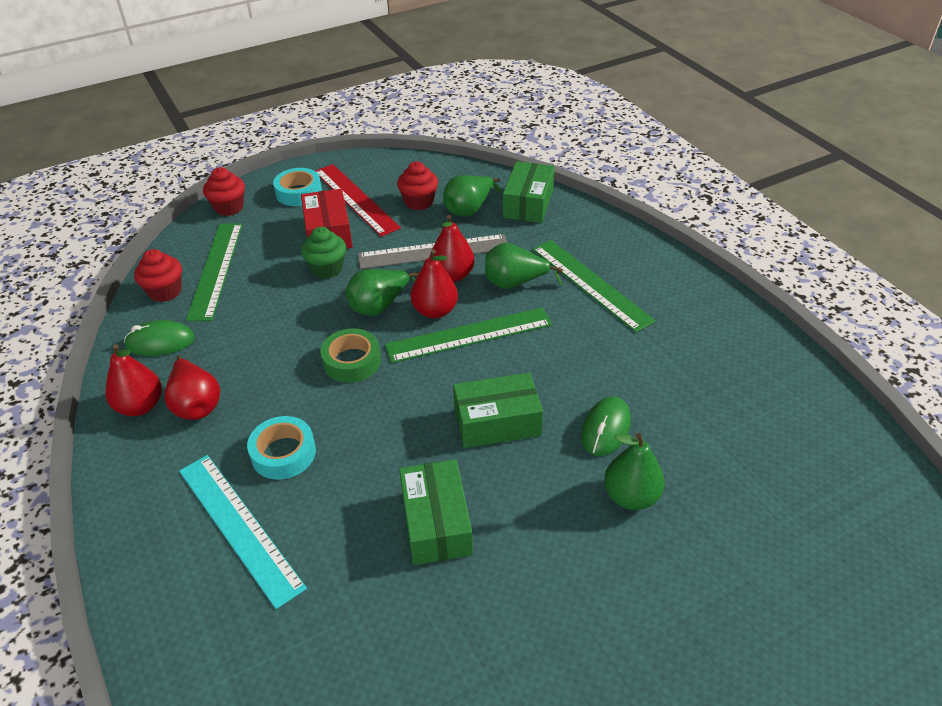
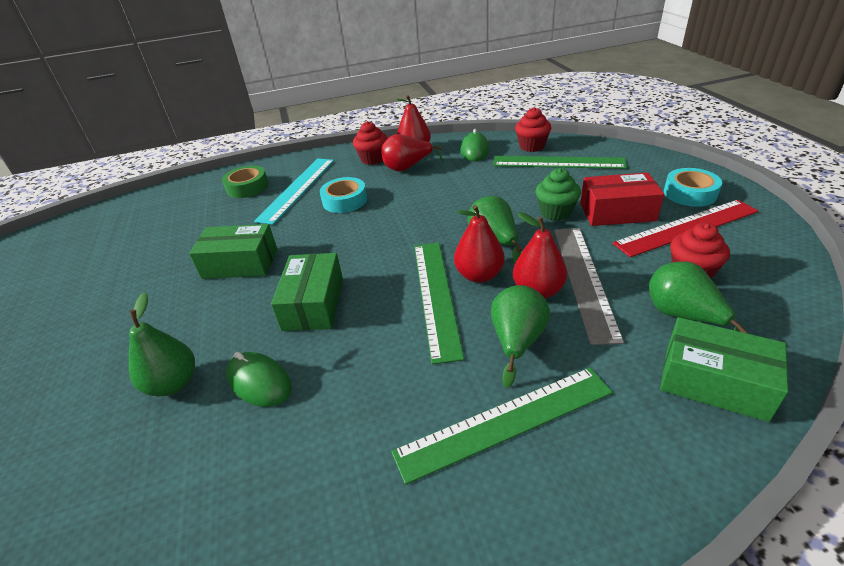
camera: 105 degrees right, 5 degrees down
turquoise ruler [179,455,307,609] -> turquoise ruler turned 45 degrees counterclockwise [254,158,334,225]
red cupcake [203,167,245,216] -> red cupcake moved to [353,121,387,165]
green tape [321,328,381,383] -> green tape moved to [222,165,268,198]

